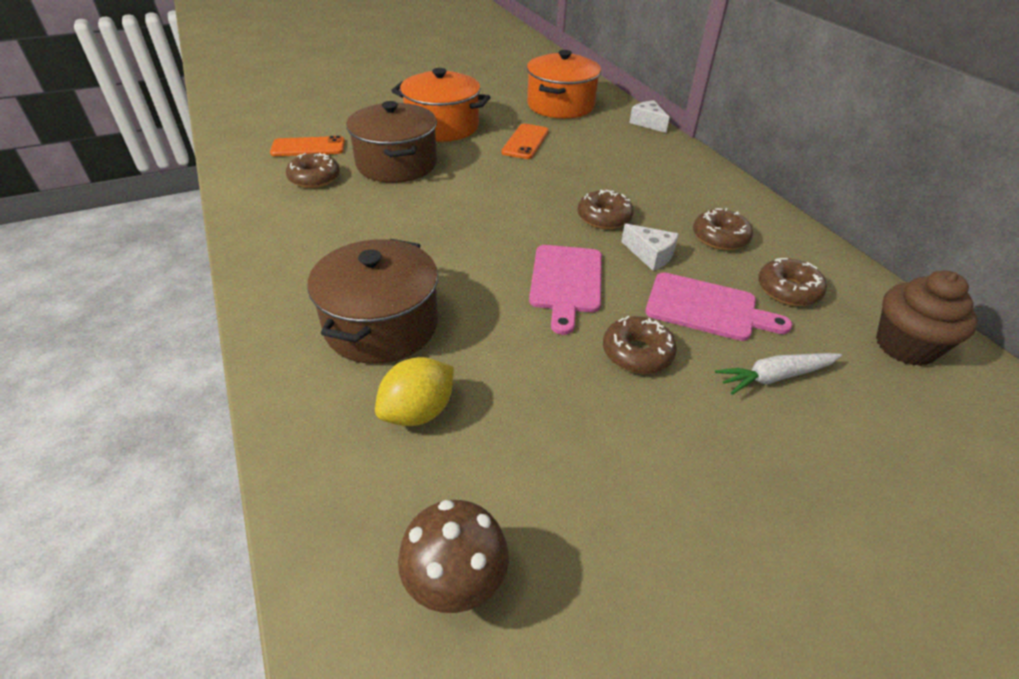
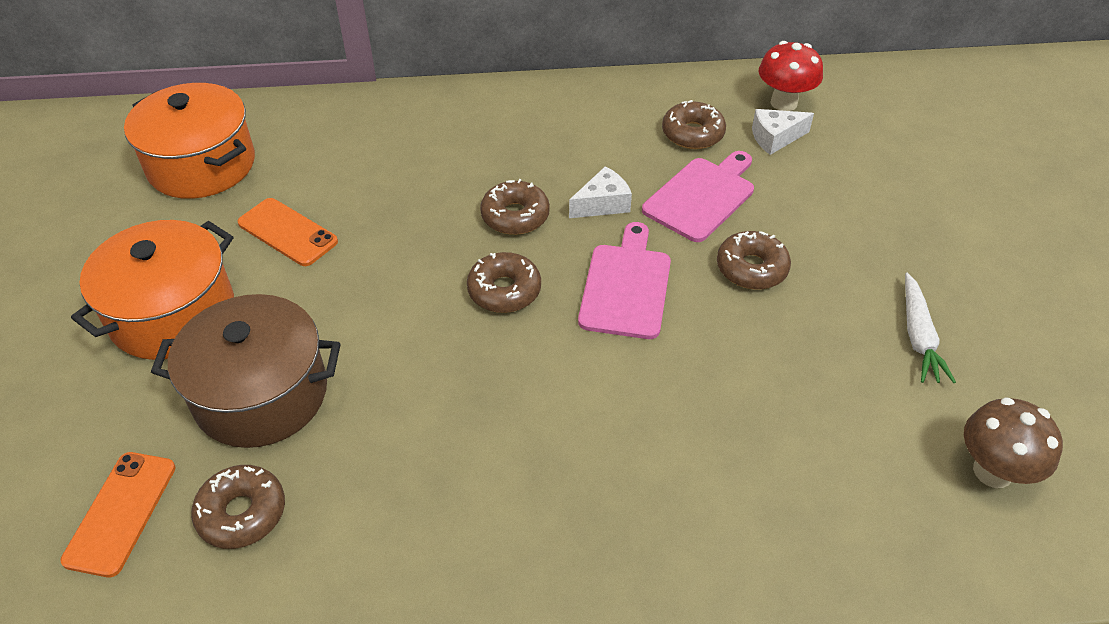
camera: 70 degrees left, 5 degrees up
brown pot [307,239,438,364] -> none
yellow lemon [375,357,454,426] -> none
pink cutting board [529,245,602,335] -> pink cutting board turned 105 degrees counterclockwise [578,222,671,339]
white cheese [629,100,669,133] -> white cheese moved to [752,109,814,155]
brown donut [693,208,753,250] -> brown donut moved to [467,252,541,313]
white carrot [715,353,842,395] -> white carrot moved to [905,272,956,383]
brown cupcake [876,270,978,366] -> red mushroom [759,41,823,111]

